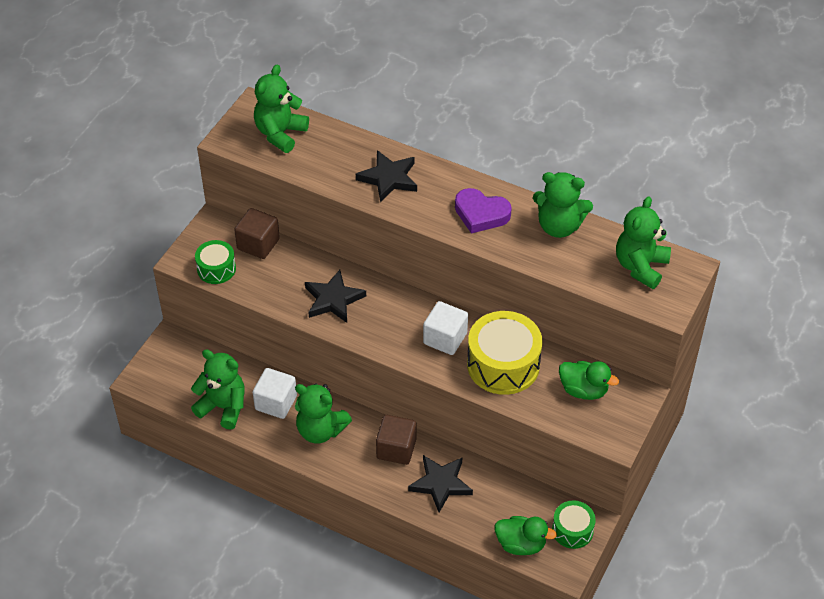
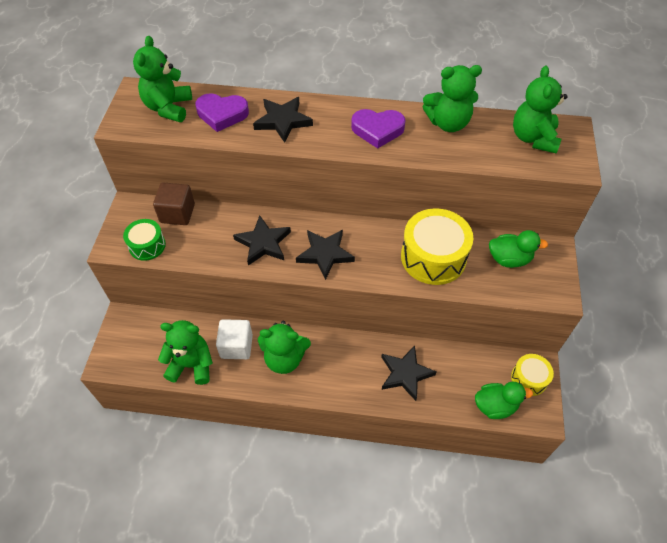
camera: 20 degrees left, 5 degrees up
brown cube [376,415,416,465] -> none
white cube [423,301,468,355] -> none
green drum [552,500,596,549] -> yellow drum [511,354,554,396]
none -> purple heart [195,93,249,132]
none -> black star [296,230,355,280]

